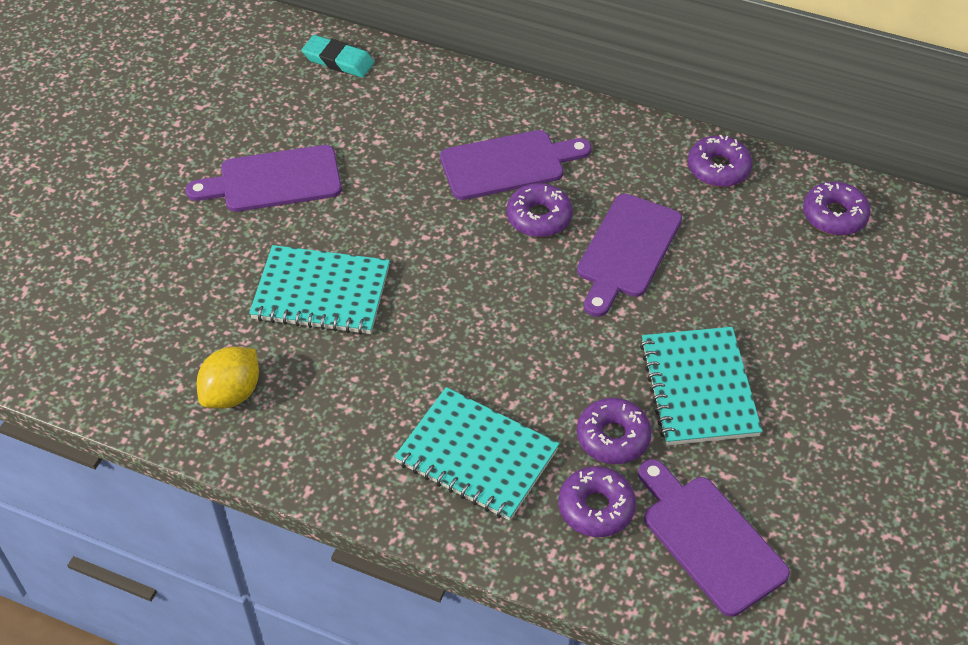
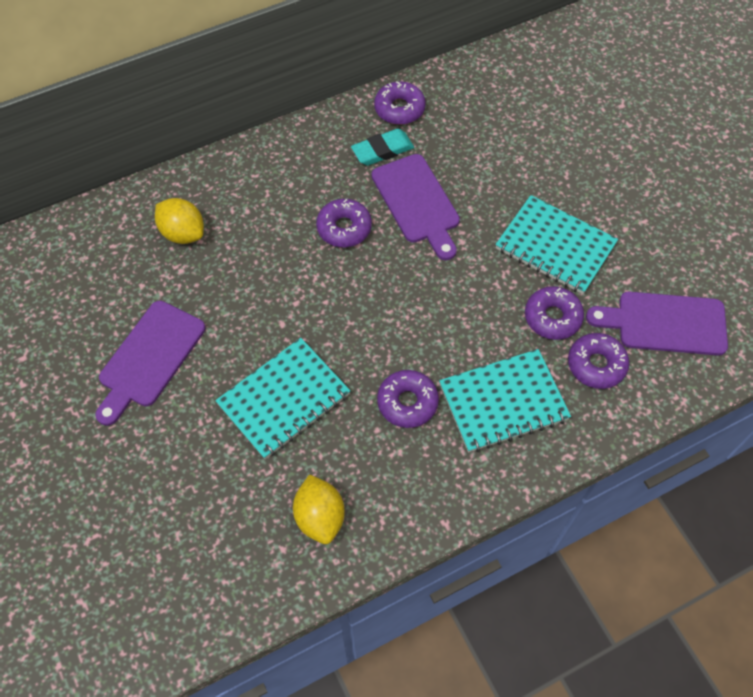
camera: 50 degrees left, 10 degrees up
turquoise eraser [302,35,374,78] -> turquoise eraser moved to [351,129,414,166]
purple cutting board [440,130,591,200] -> none
purple donut [803,182,870,236] -> purple donut moved to [377,370,439,428]
none -> yellow lemon [155,198,204,244]

